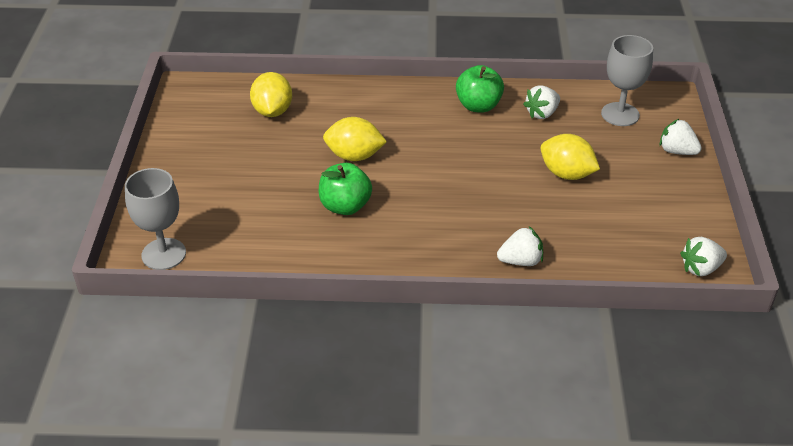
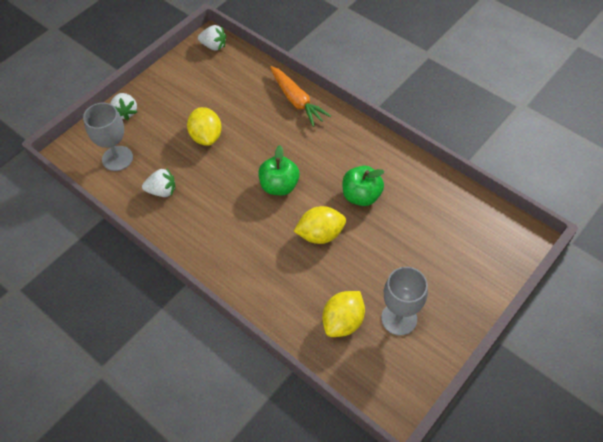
camera: 140 degrees left, 15 degrees up
grey goblet [125,168,186,270] -> grey goblet moved to [381,267,428,336]
yellow lemon [323,117,387,161] -> yellow lemon turned 60 degrees counterclockwise [294,206,346,244]
green apple [456,65,504,113] -> green apple moved to [258,145,300,195]
white strawberry [497,226,543,266] -> orange carrot [270,66,331,127]

